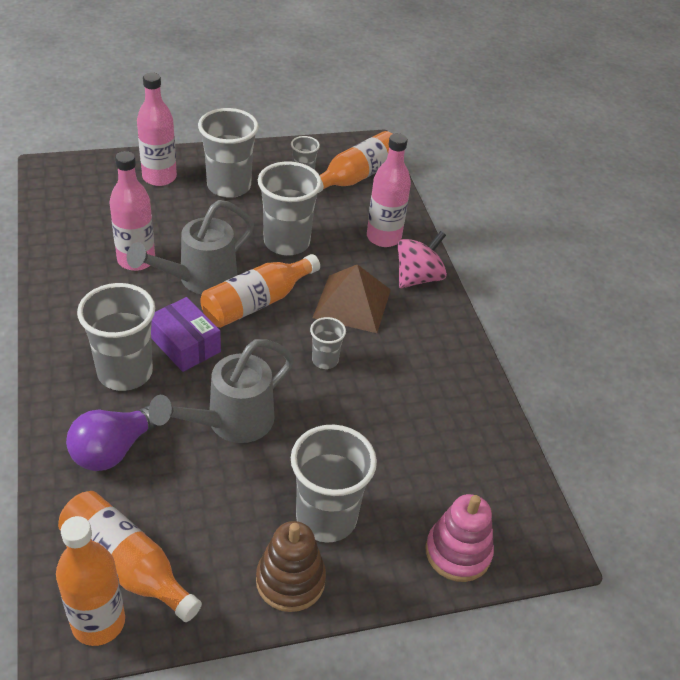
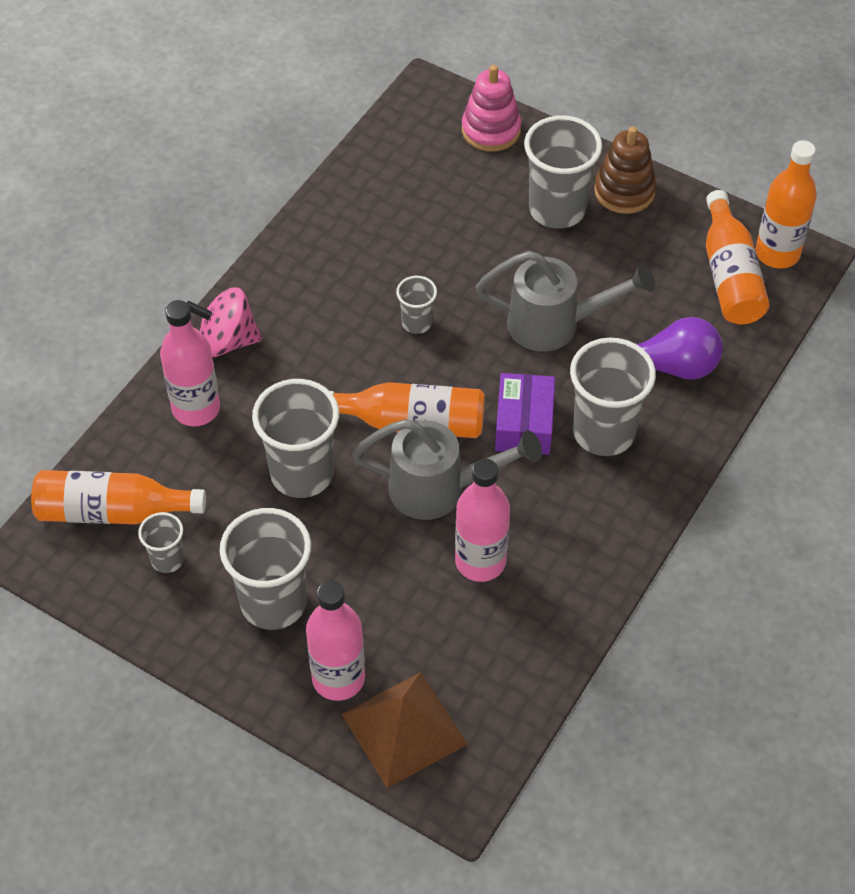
camera: 130 degrees left, 10 degrees up
brown pyramid [312,264,391,333] -> brown pyramid moved to [342,672,468,788]

